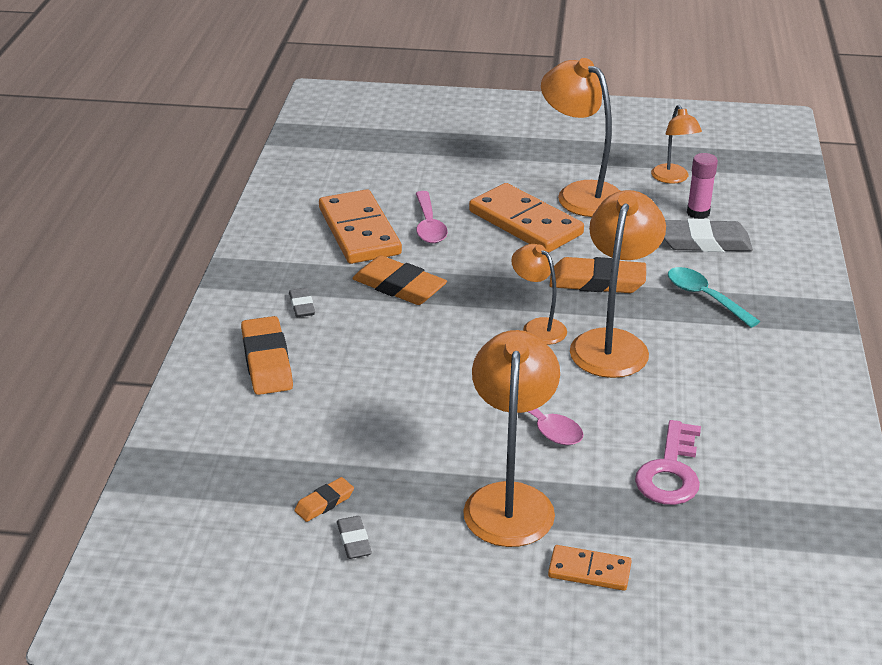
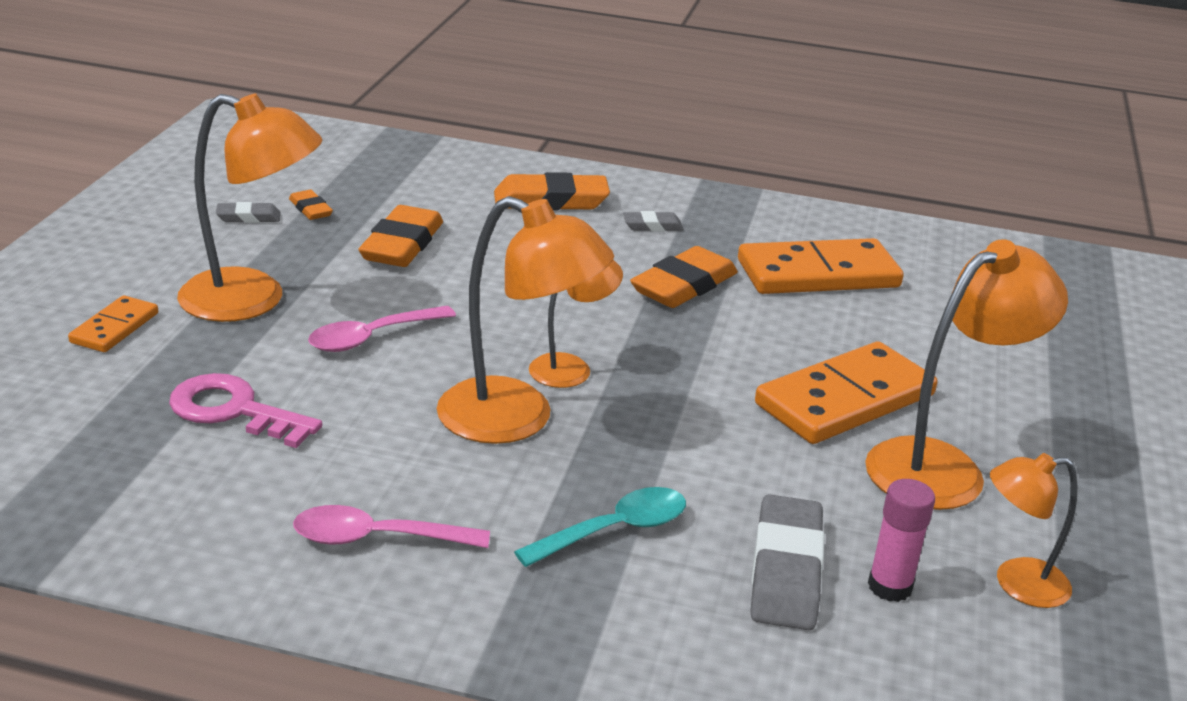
camera: 95 degrees right, 5 degrees down
pink spoon [416,191,448,243] -> pink spoon moved to [293,505,490,548]
orange eraser [549,257,646,293] -> orange eraser moved to [359,205,443,267]

